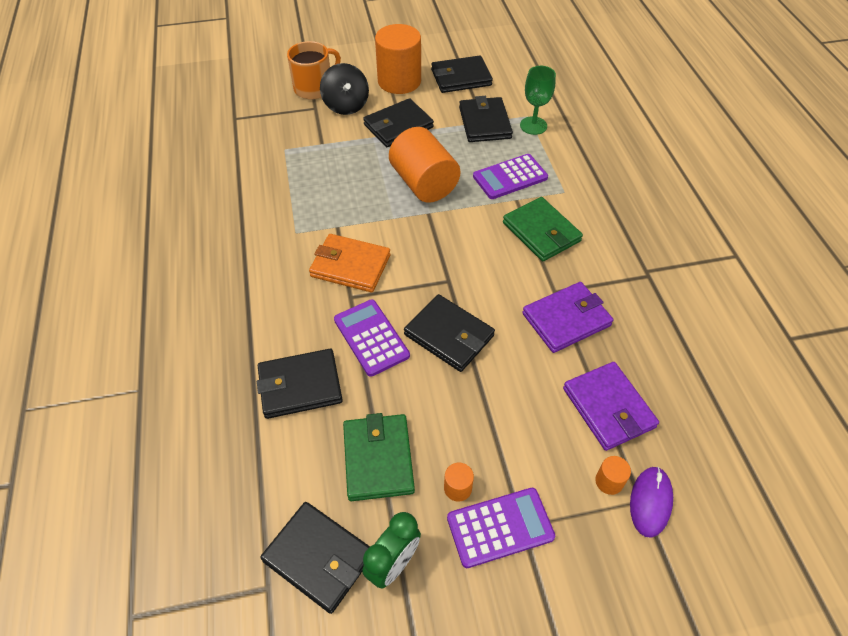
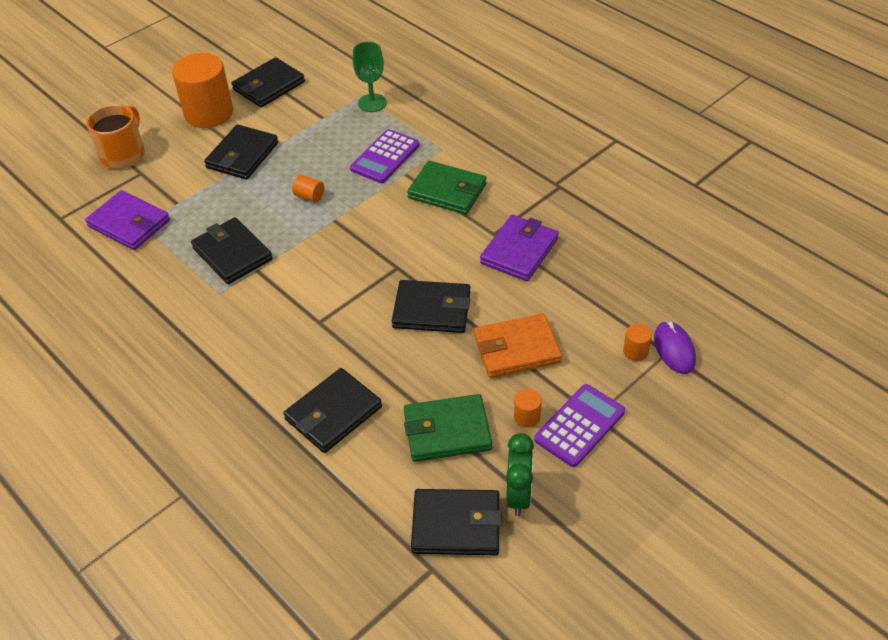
camera: 30 degrees left, 5 degrees down
orange wallet [309,234,391,292] -> orange wallet moved to [474,313,562,378]
black spinning top [320,63,369,115] -> none
purple calculator [334,299,410,377] -> none
green wallet [343,413,415,501] -> green wallet turned 60 degrees counterclockwise [404,394,492,462]
orange cylinder [389,127,461,202] -> orange cylinder [292,175,324,202], size x0.41
black wallet [459,96,513,142] -> black wallet moved to [191,217,272,284]
purple wallet [563,362,659,451] -> purple wallet moved to [85,190,170,250]

